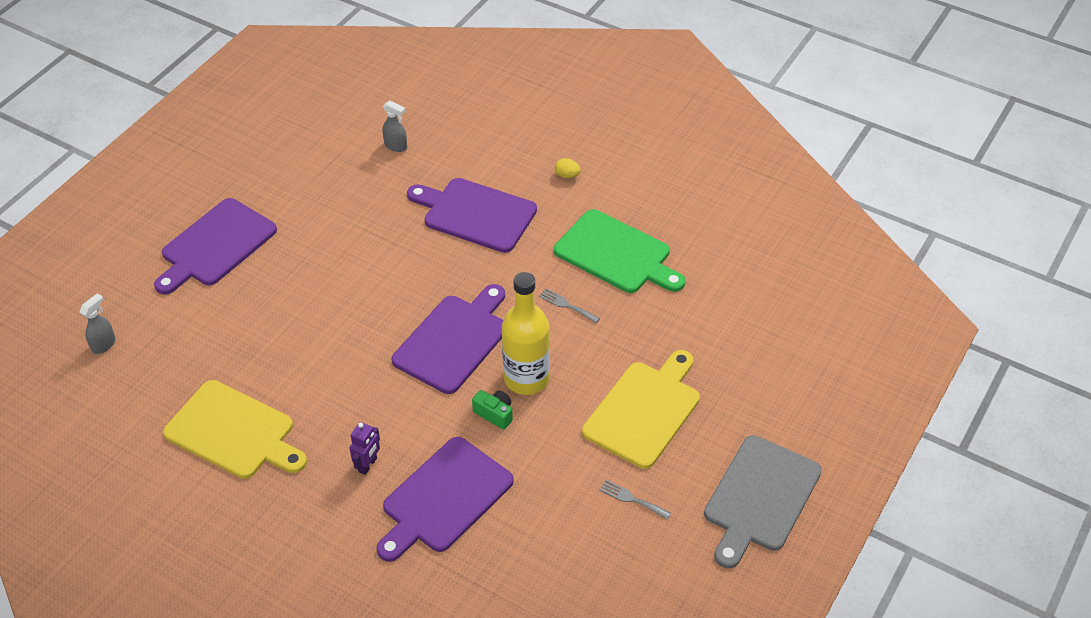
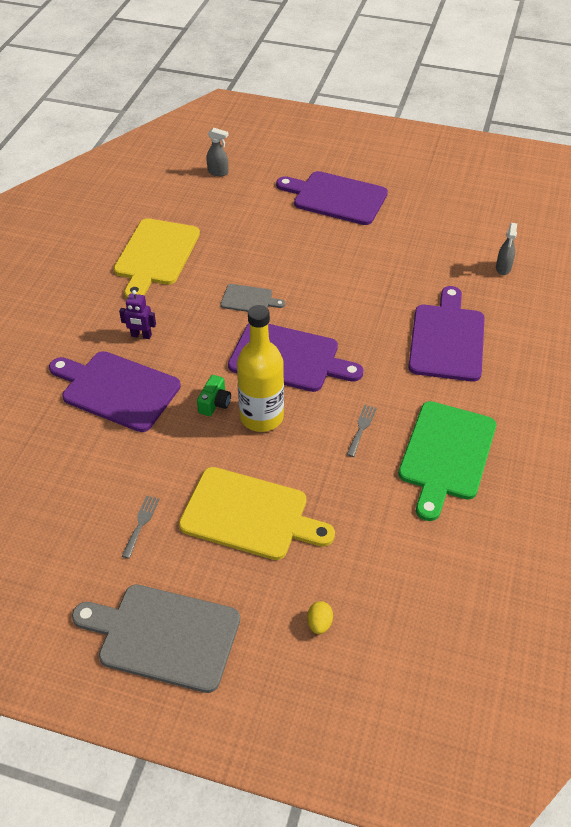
camera: 75 degrees right, 0 degrees up
yellow egg [555,158,581,178] -> yellow egg moved to [307,601,333,634]
none -> grey cutting board [221,284,285,312]

